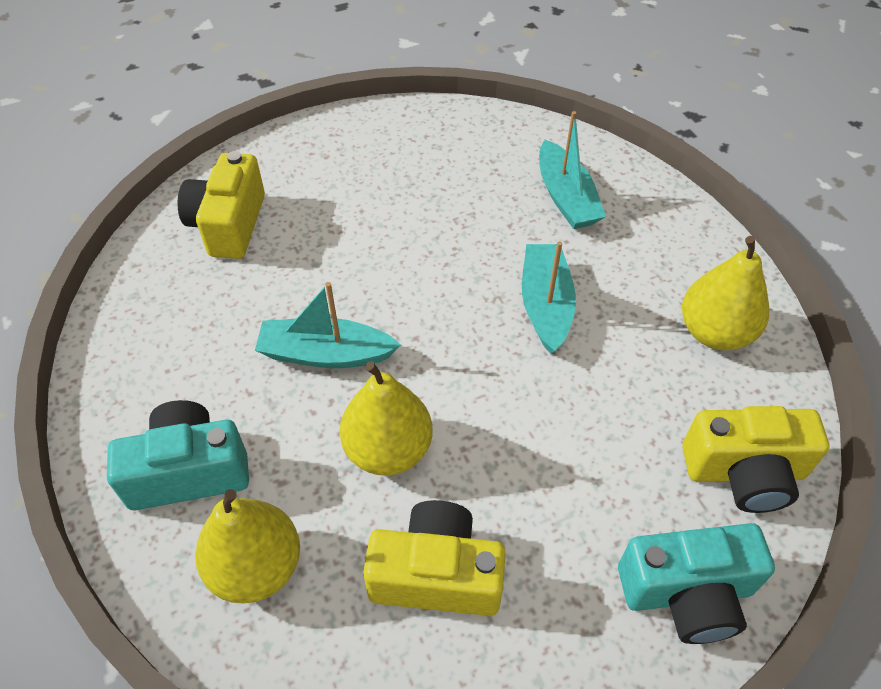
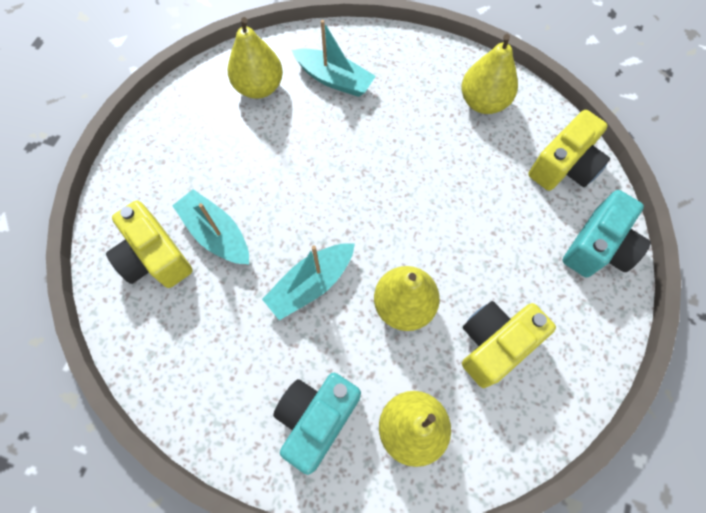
camera: 45 degrees left, 15 degrees up
turquoise boat [522,241,576,354] -> turquoise boat moved to [172,189,249,264]
none -> yellow pear [228,17,283,99]

